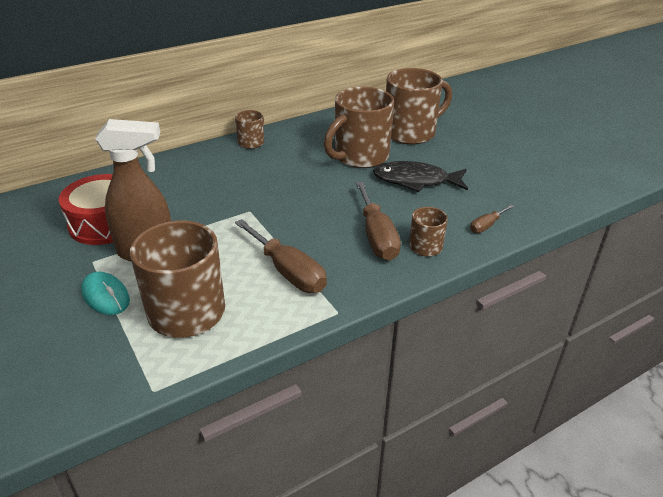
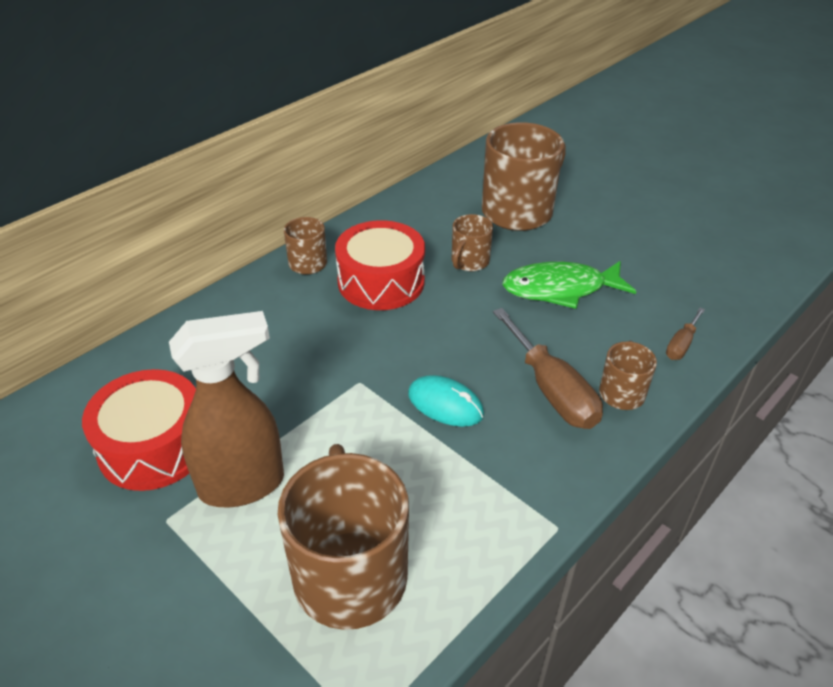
camera: 15 degrees left, 5 degrees up
turquoise mouse [81,271,130,315] -> turquoise mouse moved to [408,375,484,427]
brown screwdriver [235,219,327,293] -> none
brown mug [324,87,394,168] -> brown mug [452,214,493,271], size x0.50
black fish [373,161,468,192] -> green fish [502,261,636,309]
none -> red drum [335,220,425,310]

